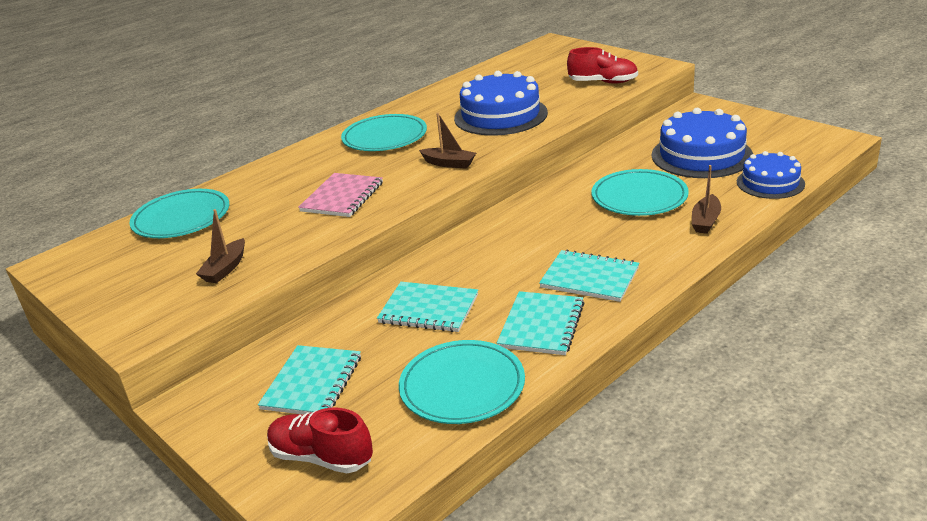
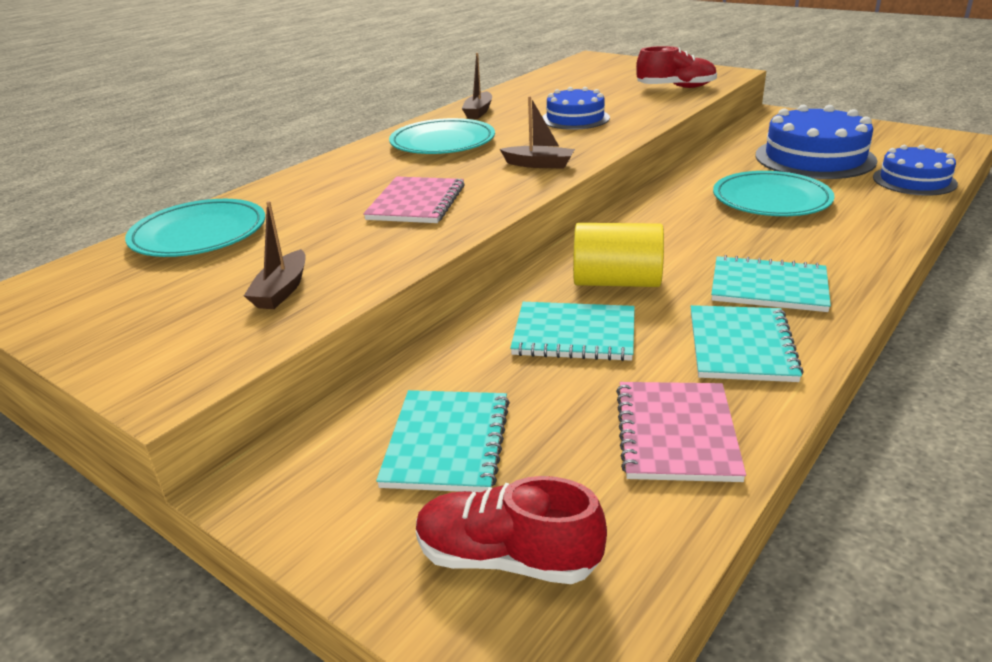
camera: 10 degrees left, 0 degrees up
turquoise plate [399,340,525,424] -> pink notebook [616,382,746,482]
blue cake [454,71,548,136] -> blue cake [542,87,610,130], size x0.62
brown boat [692,165,721,234] -> brown boat moved to [462,53,492,119]
none -> yellow cylinder [573,223,664,287]

